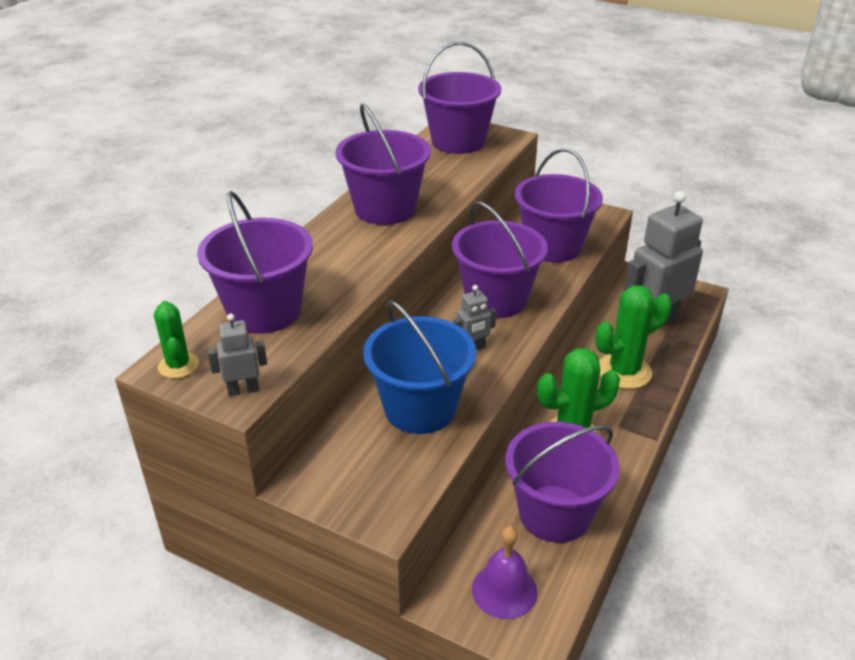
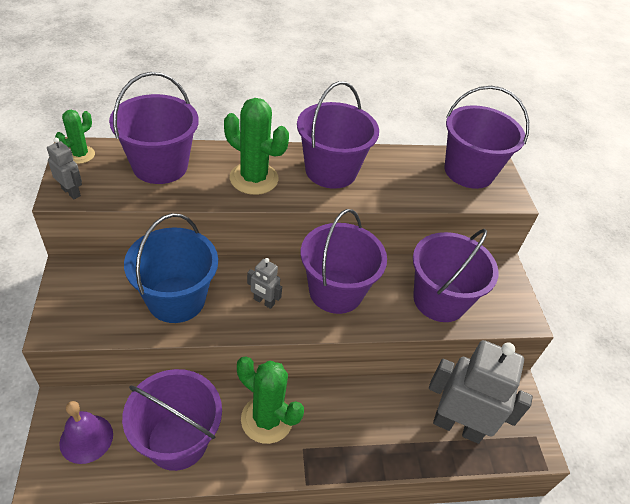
camera: 50 degrees right, 10 degrees up
green cactus [595,285,672,389] -> green cactus moved to [224,98,289,195]

